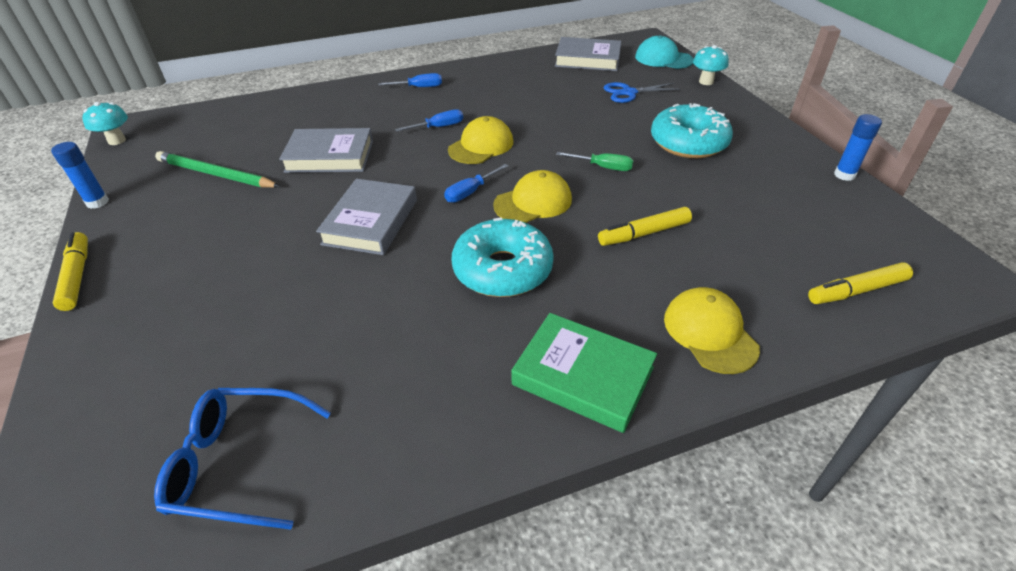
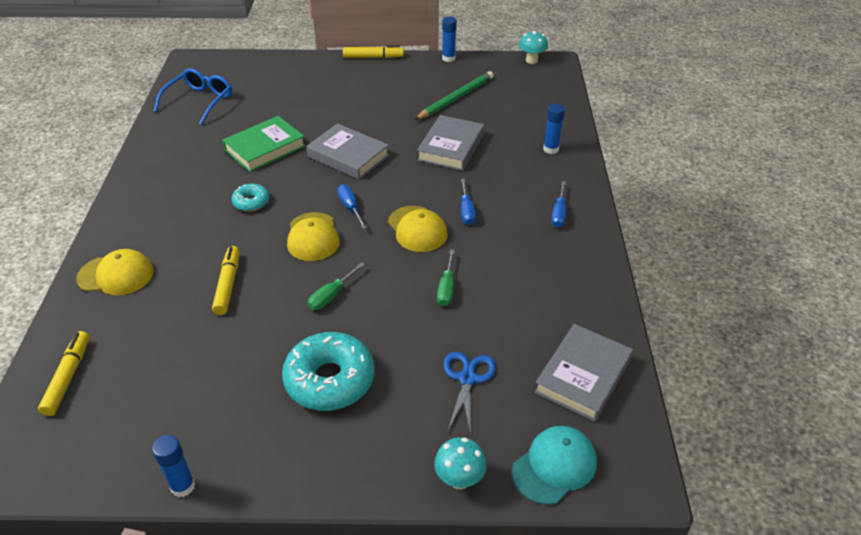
camera: 110 degrees right, 0 degrees up
turquoise donut [452,217,554,297] -> turquoise donut [231,184,269,212], size x0.52
green book [511,313,657,433] -> green book moved to [222,116,306,172]
none -> green screwdriver [437,249,455,306]
none -> blue glue stick [543,103,565,154]

